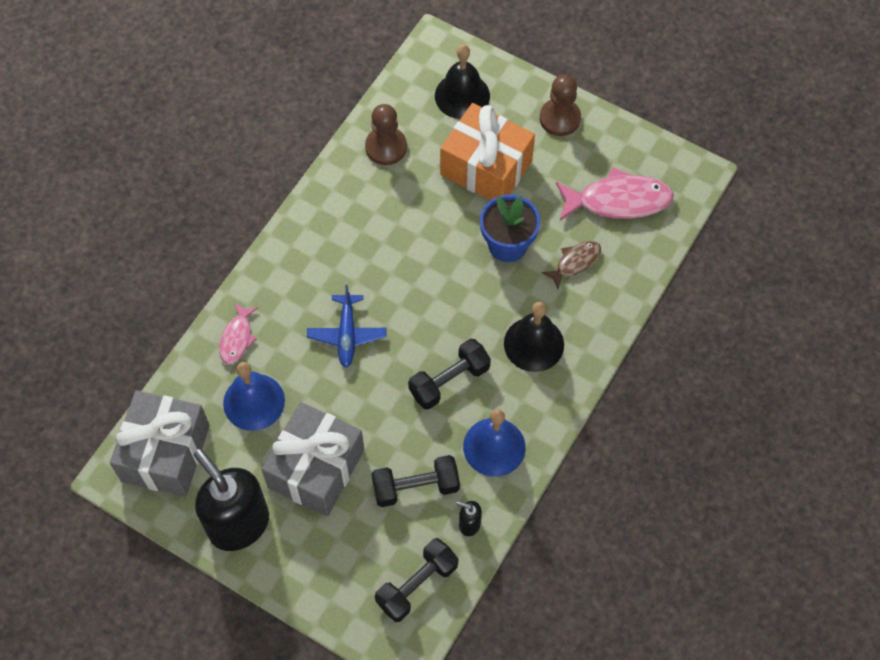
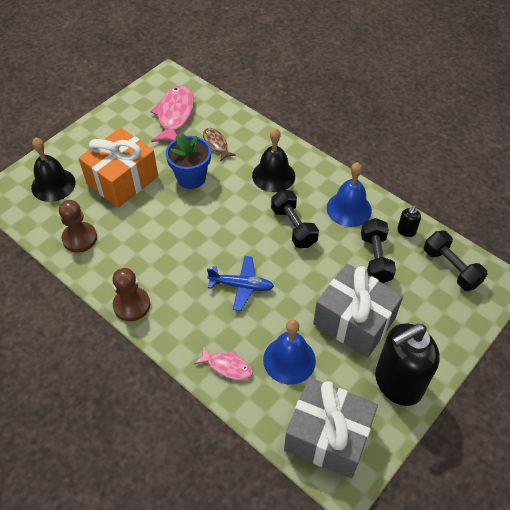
camera: 80 degrees left, 10 degrees down
brown pawn [539,75,581,136] -> brown pawn moved to [112,268,150,321]

